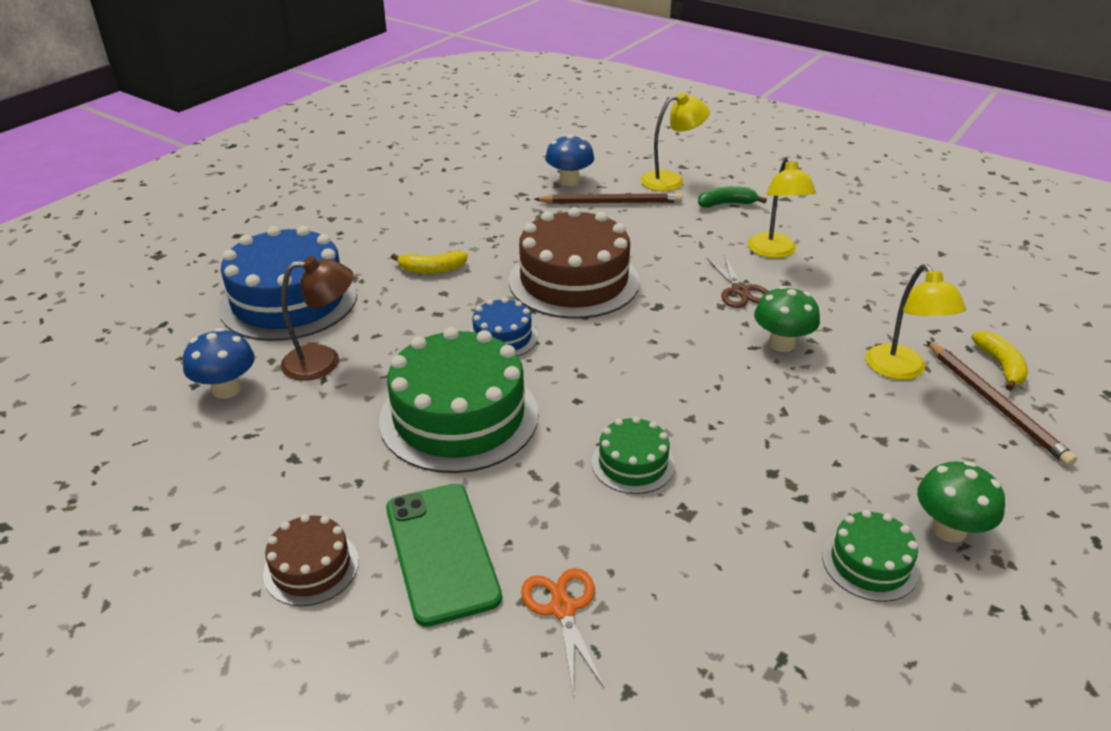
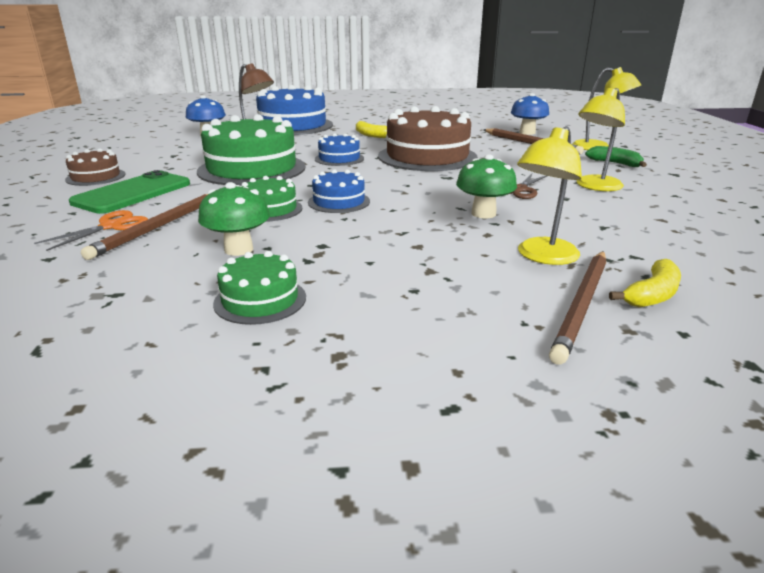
camera: 50 degrees right, 10 degrees down
green mushroom [917,461,1005,543] -> green mushroom moved to [198,182,270,256]
none -> brown pencil [81,194,208,260]
none -> blue cake [308,169,370,213]

